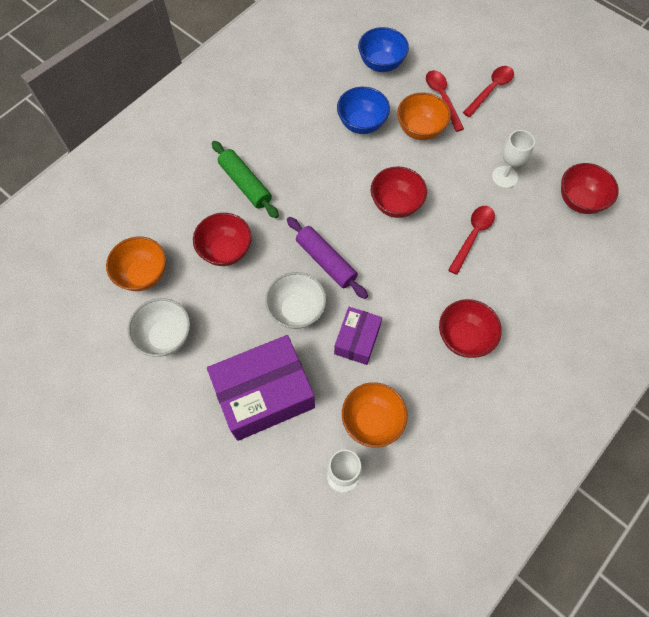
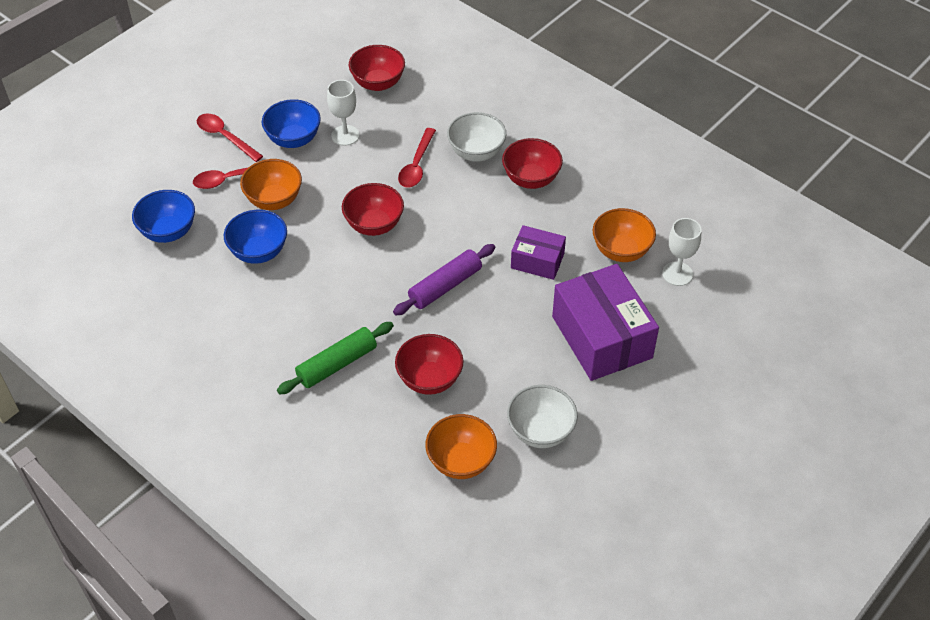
camera: 90 degrees left, 15 degrees down
white bowl [265,272,326,329] -> white bowl moved to [447,112,506,162]
red spoon [448,206,495,275] -> red spoon turned 105 degrees counterclockwise [398,128,436,188]
none -> blue bowl [262,99,321,148]

